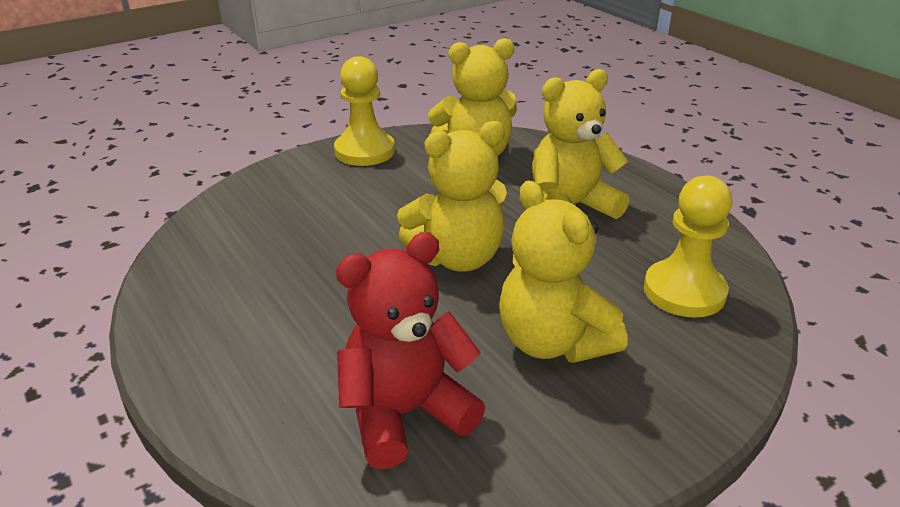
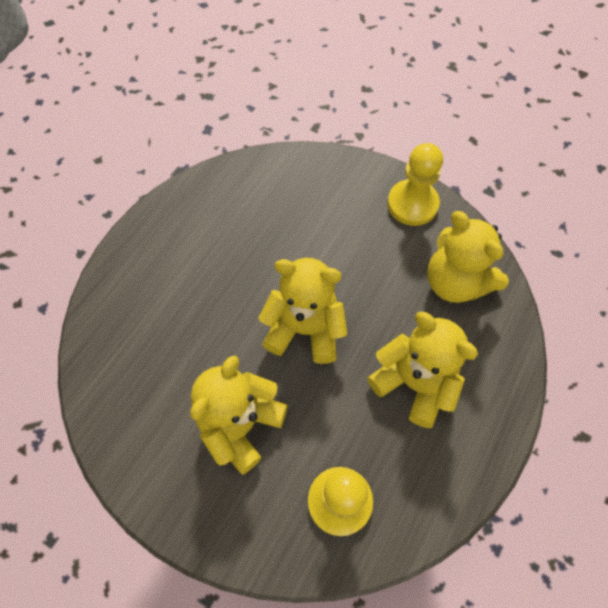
camera: 65 degrees right, 30 degrees up
red teddy bear [336,232,485,470] -> none
yellow teddy bear [397,121,507,272] -> yellow teddy bear turned 150 degrees clockwise [258,258,347,364]

